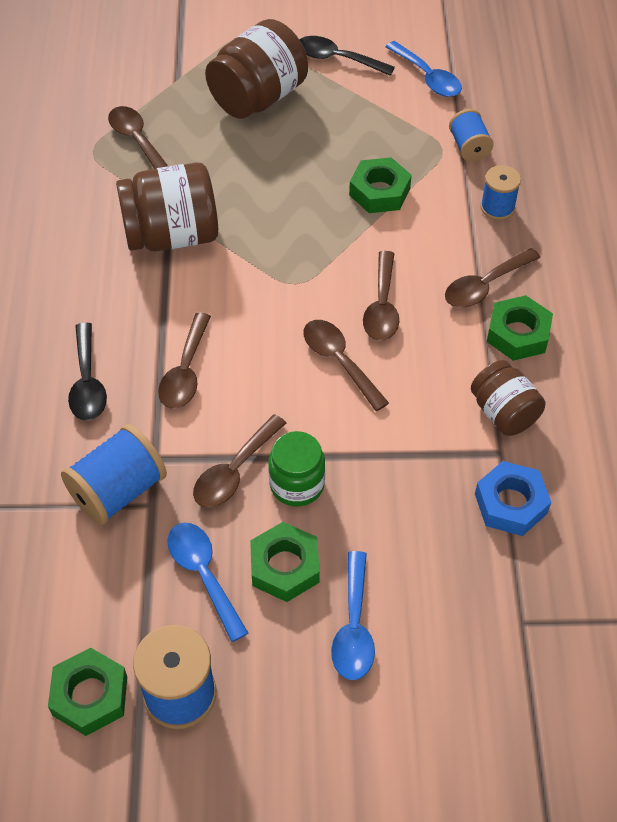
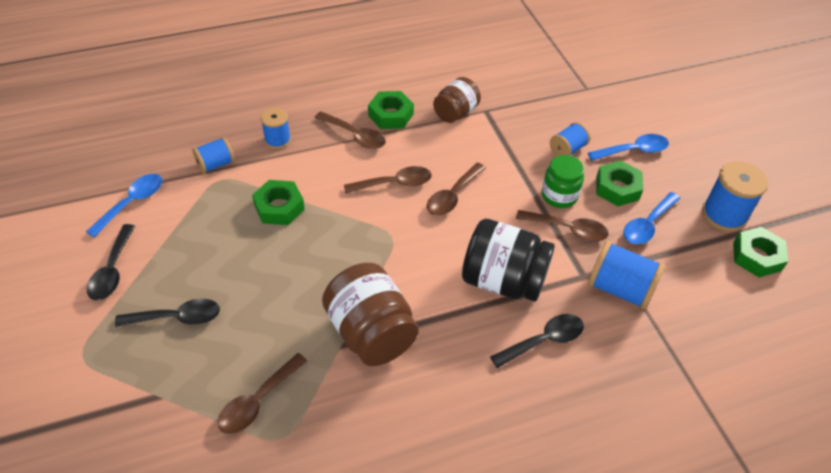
camera: 110 degrees left, 5 degrees down
brown spoon [158,313,211,409] -> black jar [462,219,555,301]
brown jar [205,19,308,119] -> black spoon [115,299,220,327]
blue nut [475,461,551,536] -> none
none -> blue spool [550,122,590,156]

